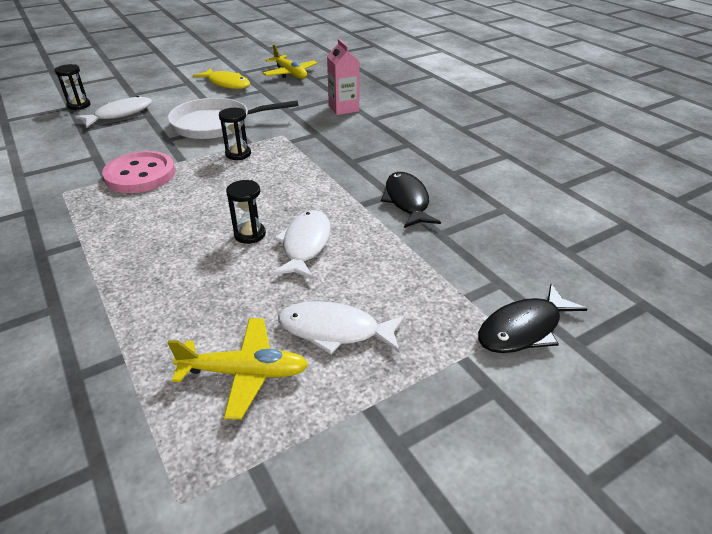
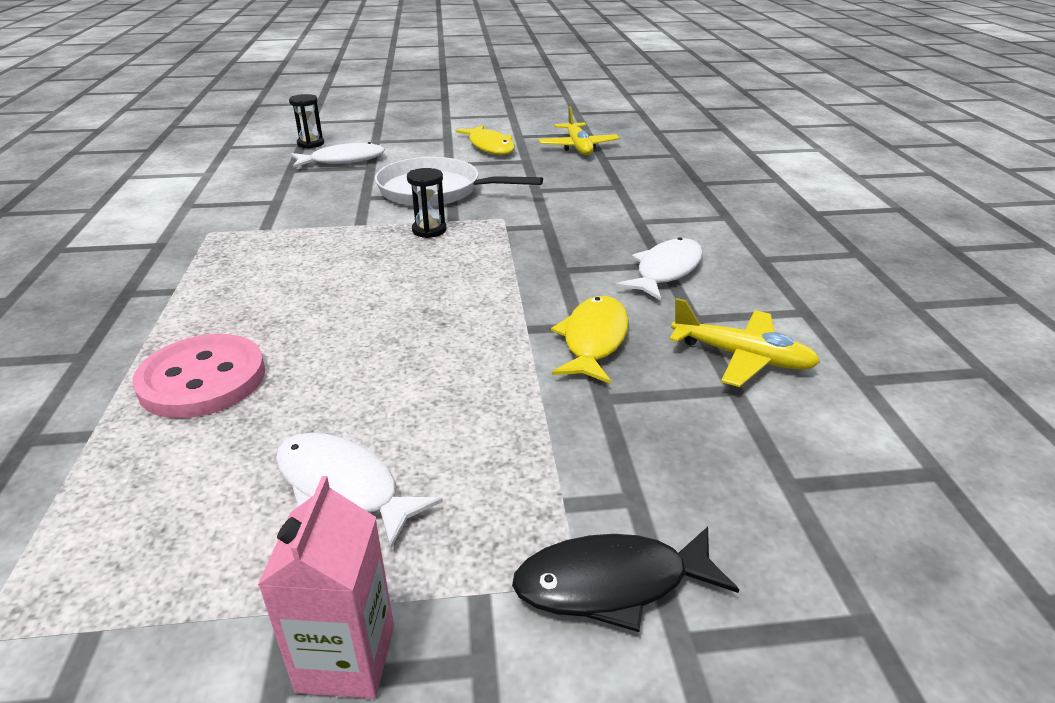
camera: 25 degrees right, 5 degrees down
pink button [102,151,175,193] -> pink button moved to [132,334,265,418]
yellow plane [168,318,309,420] -> yellow plane moved to [669,298,820,387]
black hourglass [226,180,266,244] -> none
white fish [271,210,331,279] -> white fish moved to [616,237,703,301]
pink carton [327,39,360,115] -> pink carton moved to [258,476,394,699]
black fish [381,172,441,228] -> yellow fish [551,296,629,384]

